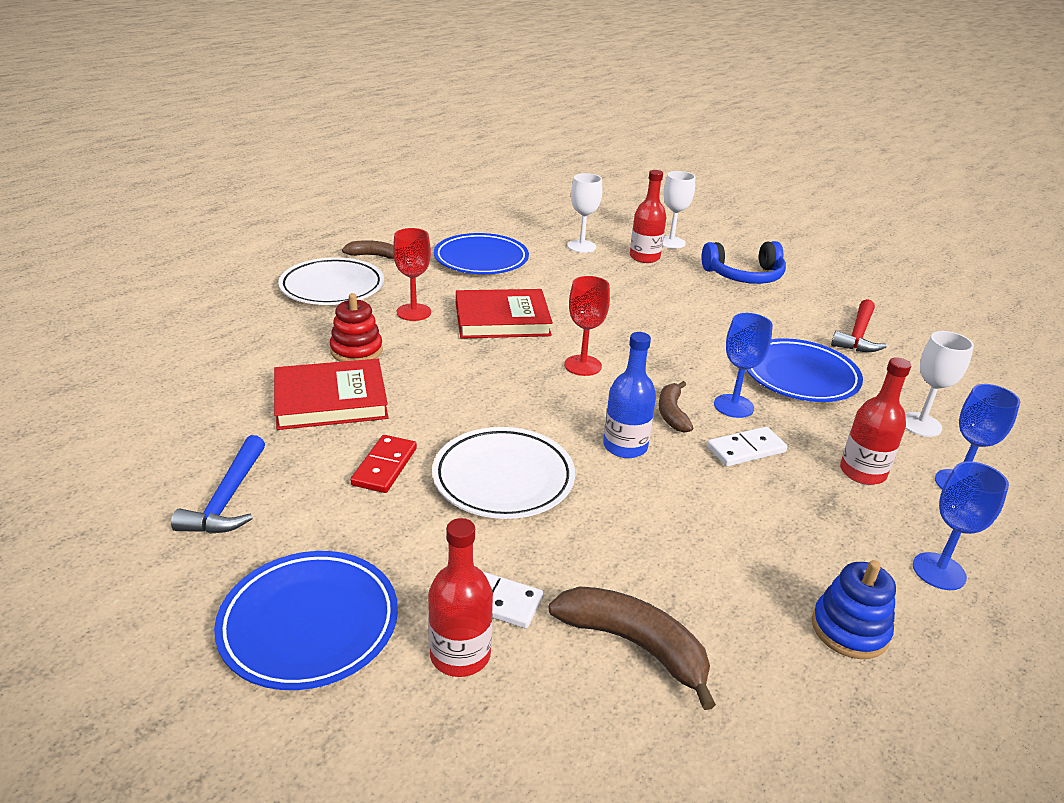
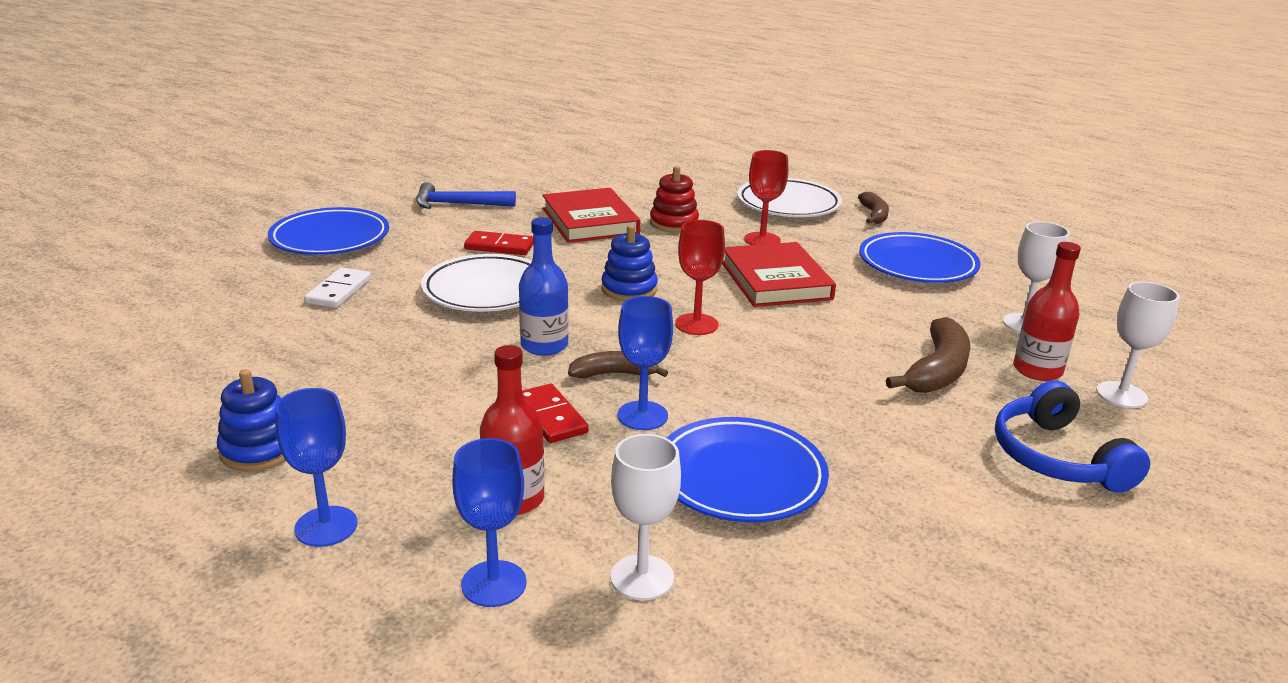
camera: 85 degrees right, 5 degrees down
red bottle [428,518,493,677] -> none
brown banana [548,586,716,710] -> brown banana moved to [886,317,970,393]
white domino [707,426,787,467] -> red domino [522,384,589,443]
red hammer [831,299,887,352] -> none
none -> blue stacking toy [601,225,658,301]

